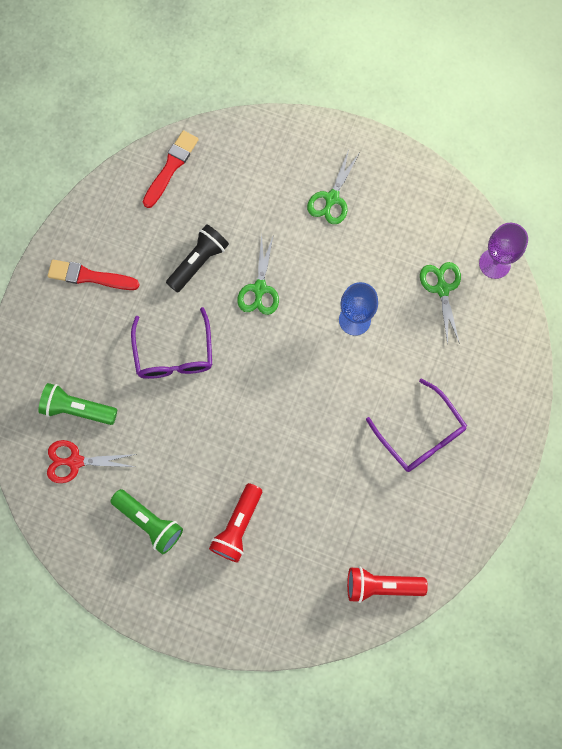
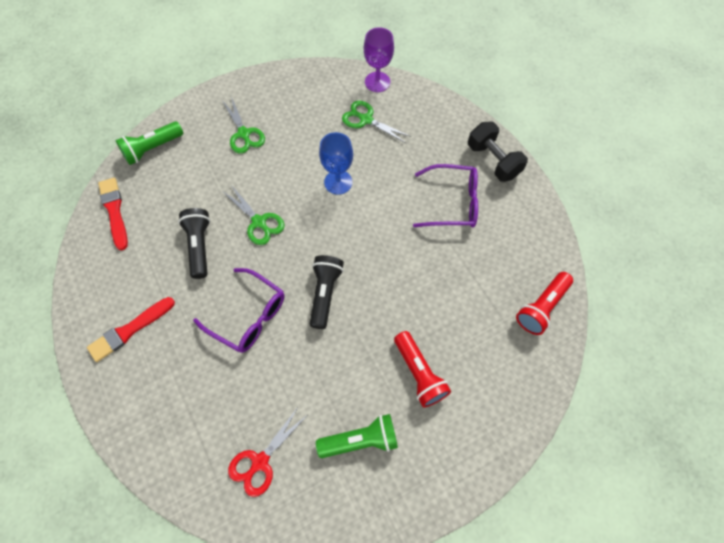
camera: 50 degrees left, 10 degrees down
green flashlight [38,383,117,425] -> green flashlight moved to [116,122,183,165]
none -> black flashlight [310,255,344,329]
none -> black dumbbell [468,122,528,182]

